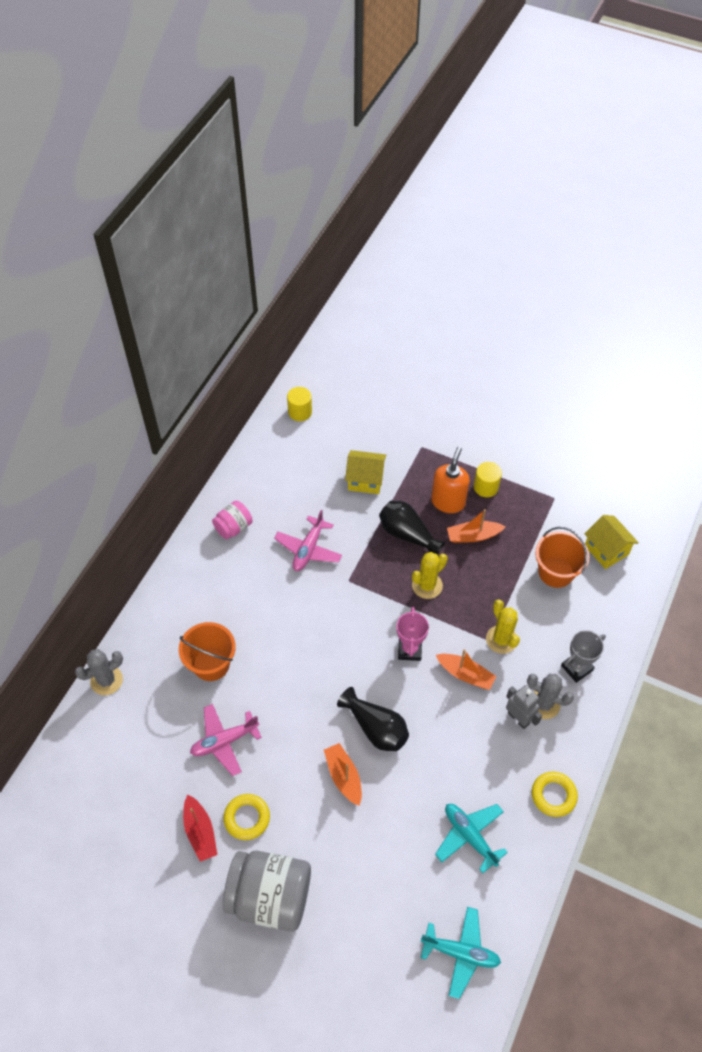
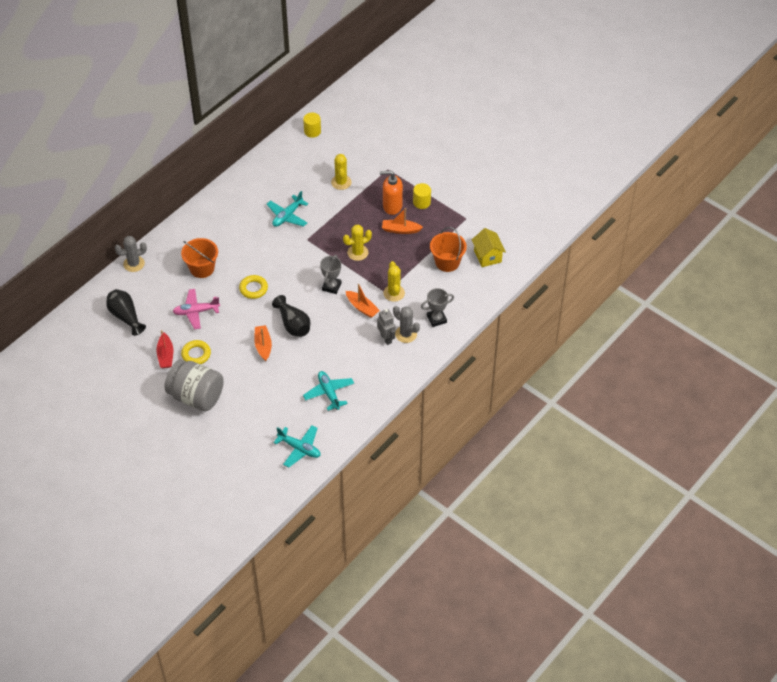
camera: 15 degrees right, 5 degrees down
pink jar [212,501,253,539] -> none
pink plane [274,510,342,571] -> turquoise plane [267,191,308,227]
yellow house [345,450,386,494] -> yellow cactus [331,154,351,190]
black vase [379,501,446,554] -> black vase moved to [106,289,146,336]
pink trophy [397,607,429,661] -> grey trophy [320,255,341,294]
orange soap dispenser [431,447,470,513] -> orange soap dispenser turned 120 degrees counterclockwise [380,171,403,215]
yellow ring [532,772,578,817] -> yellow ring moved to [239,275,268,299]

